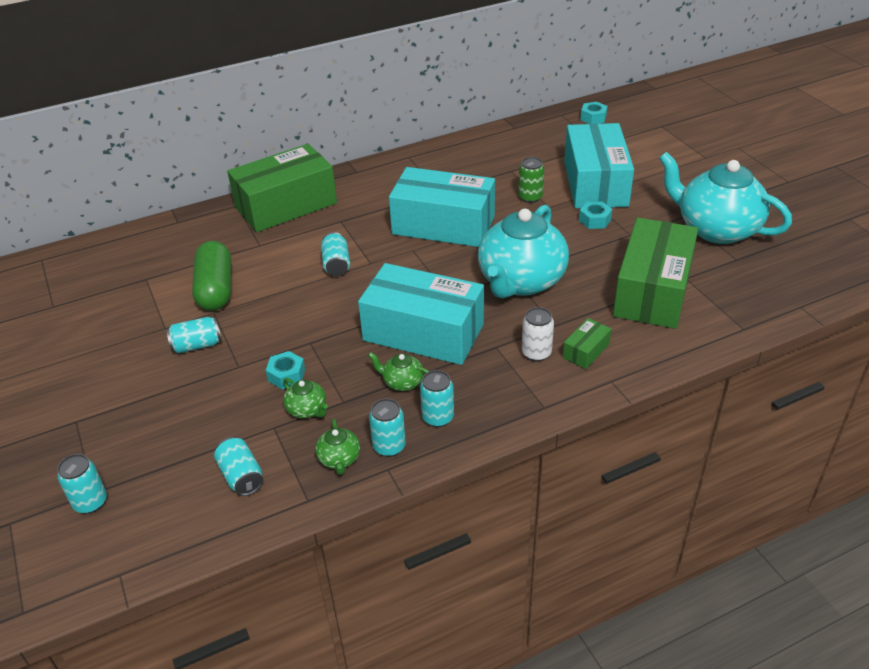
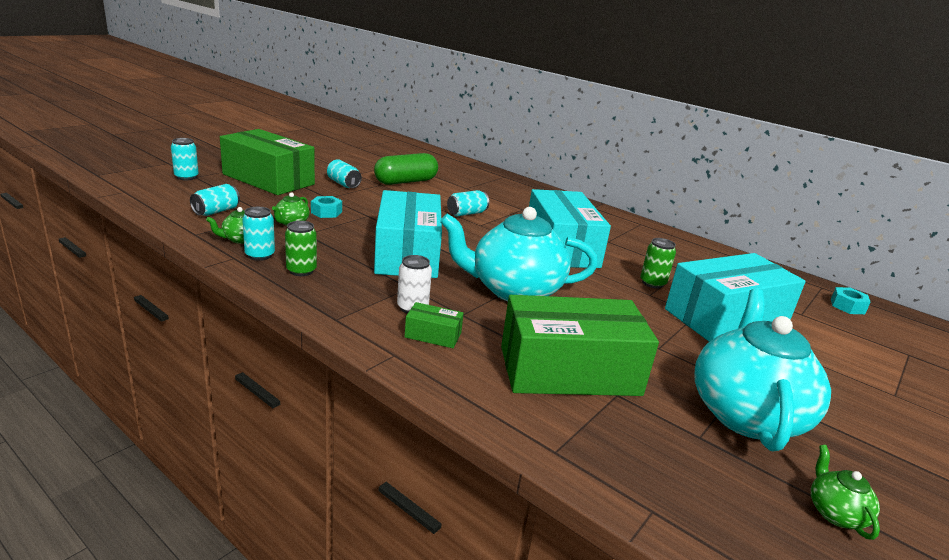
camera: 60 degrees right, 15 degrees down
green box [227,144,337,232] -> green box moved to [220,129,315,195]
green teapot [368,352,430,391] -> green teapot moved to [811,445,880,540]
turquoise can [420,370,454,427] -> green can [285,221,317,276]
turquoise nut [579,202,612,229] -> none

